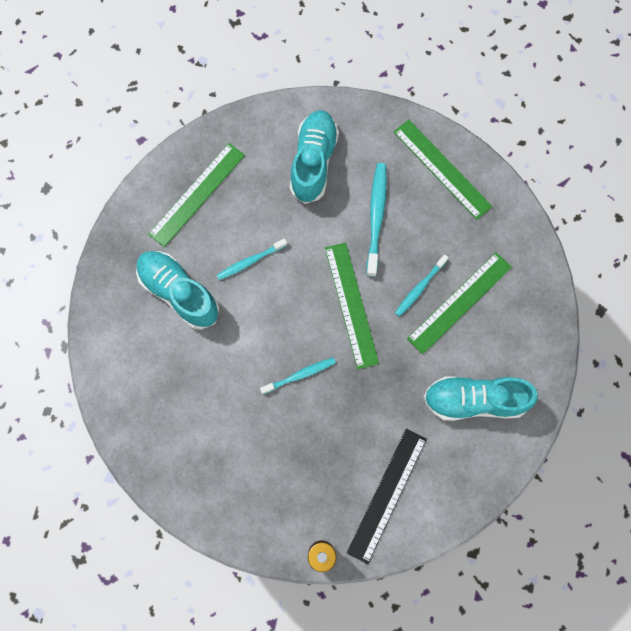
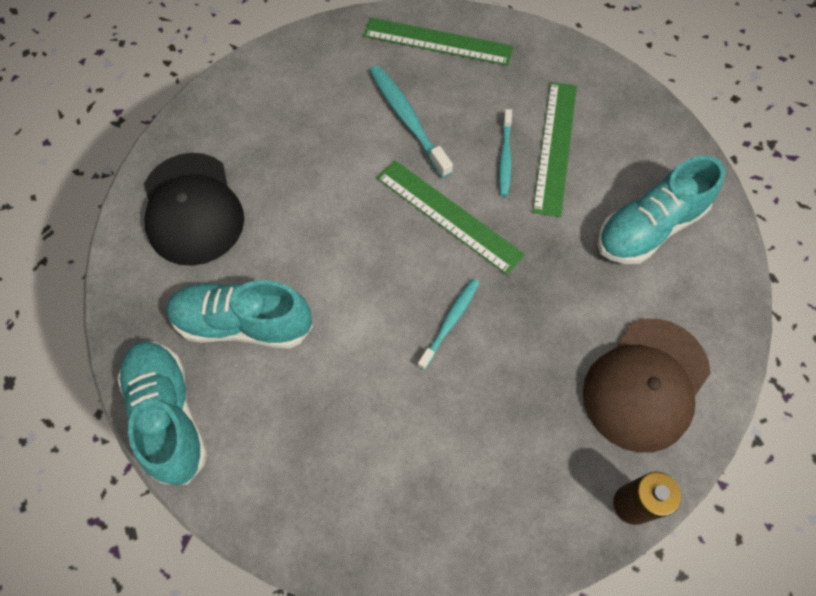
camera: 35 degrees left, 10 degrees down
green ruler [148,143,245,247] -> black cap [144,153,244,266]
turquoise toothbrush [217,238,287,280] -> none
turquoise shoe [290,110,339,204] -> turquoise shoe moved to [117,341,208,485]
black ruler [347,428,427,564] -> brown cap [583,319,711,453]

